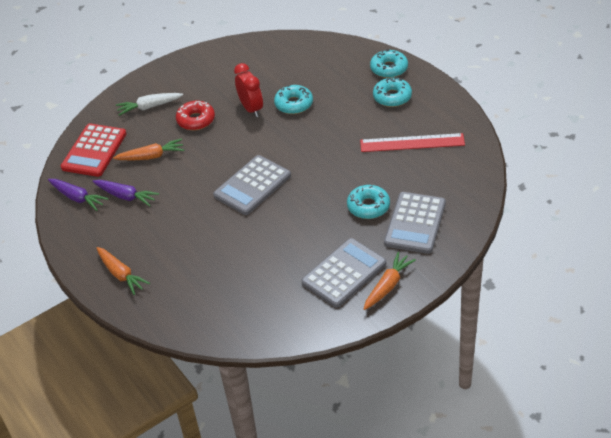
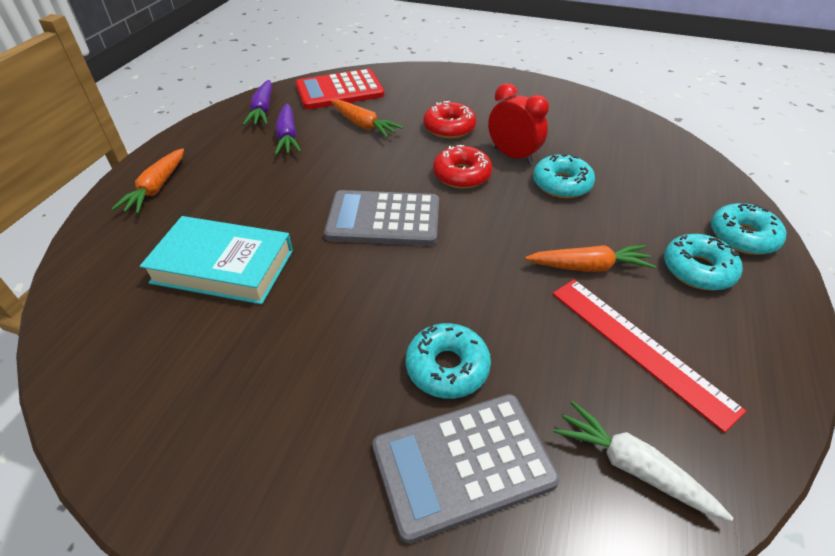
camera: 50 degrees right, 0 degrees up
white carrot [116,93,183,116] -> white carrot moved to [554,401,733,521]
red clock [234,63,263,117] -> red clock turned 75 degrees counterclockwise [488,83,549,164]
grey calculator [301,238,386,308] -> none
orange carrot [364,252,416,310] -> orange carrot moved to [525,245,656,272]
none -> turquoise book [140,216,293,304]
none -> red donut [433,145,492,189]

